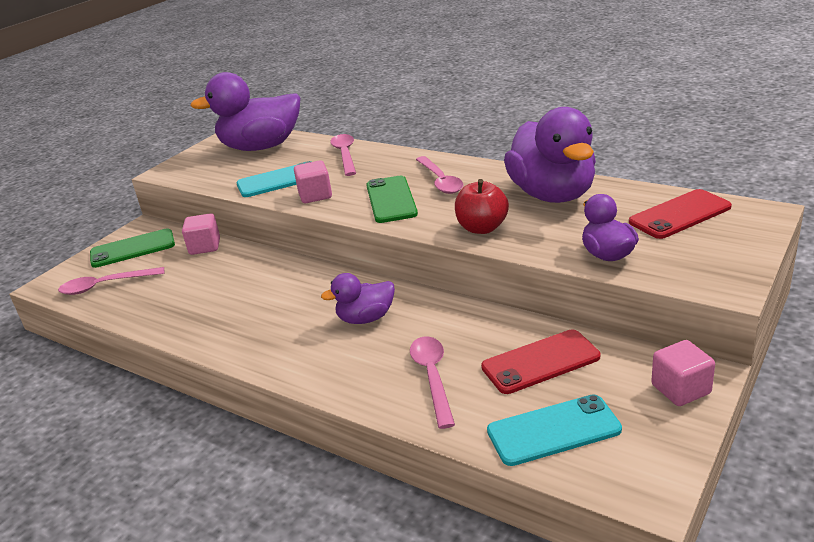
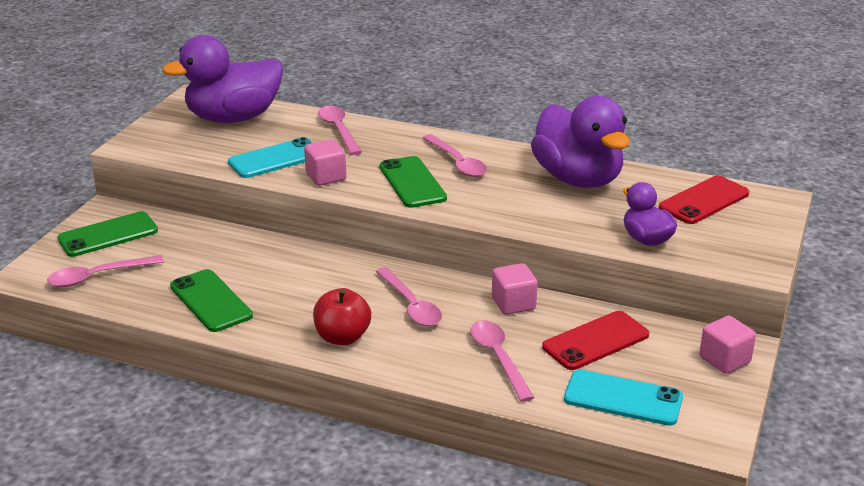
camera: 15 degrees left, 0 degrees up
pink cube [182,213,220,255] -> pink cube moved to [492,263,538,315]
purple duck [321,273,395,324] -> pink spoon [376,267,442,326]
red apple [455,179,509,234] -> red apple moved to [313,288,371,345]
turquoise phone [487,394,622,466] -> turquoise phone turned 45 degrees clockwise [564,370,683,426]
none -> green phone [170,269,253,332]

